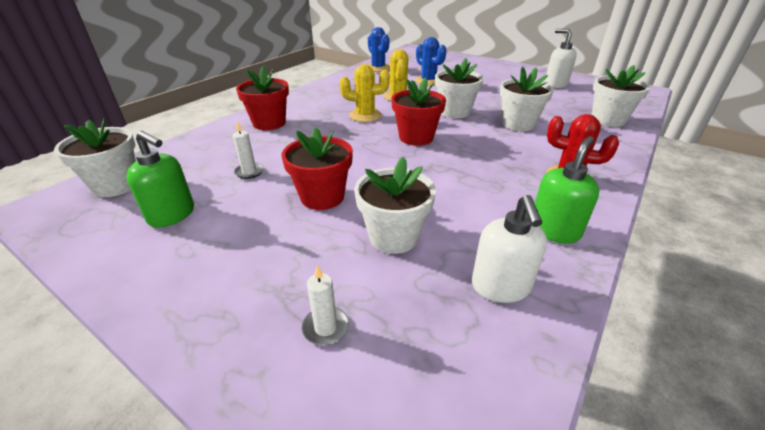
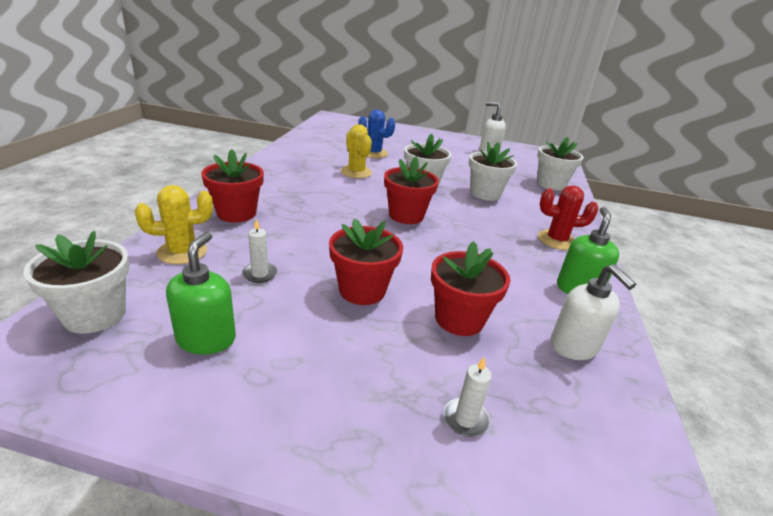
camera: 25 degrees left, 5 degrees down
green soap dispenser [126,131,194,228] -> green soap dispenser turned 90 degrees counterclockwise [166,232,236,355]
yellow cactus [340,64,390,122] -> yellow cactus moved to [135,185,213,264]
white flower pot [354,157,436,254] -> red flower pot [431,241,510,336]
blue cactus [368,27,390,72] -> none

